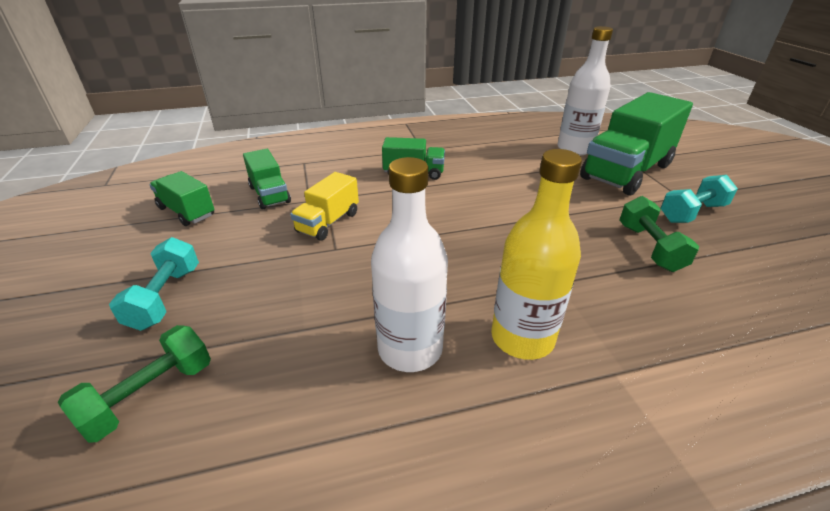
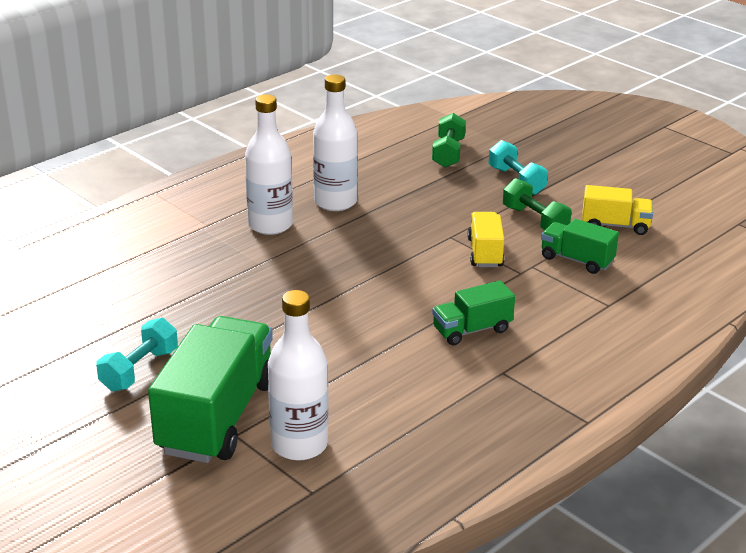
camera: 150 degrees right, 5 degrees down
green truck [149,171,214,226] -> yellow truck [582,185,653,235]
yellow bottle [491,149,582,360] -> white bottle [245,94,293,235]
green dumbbell [619,196,699,272] -> green dumbbell moved to [503,178,572,230]

